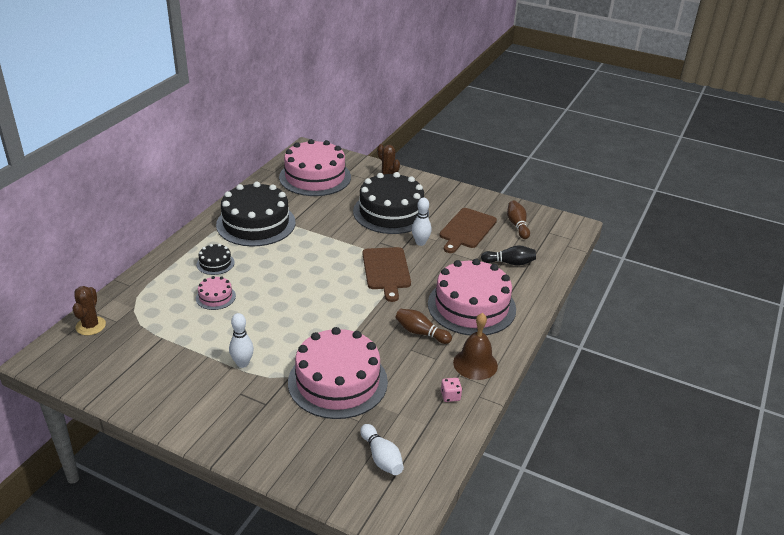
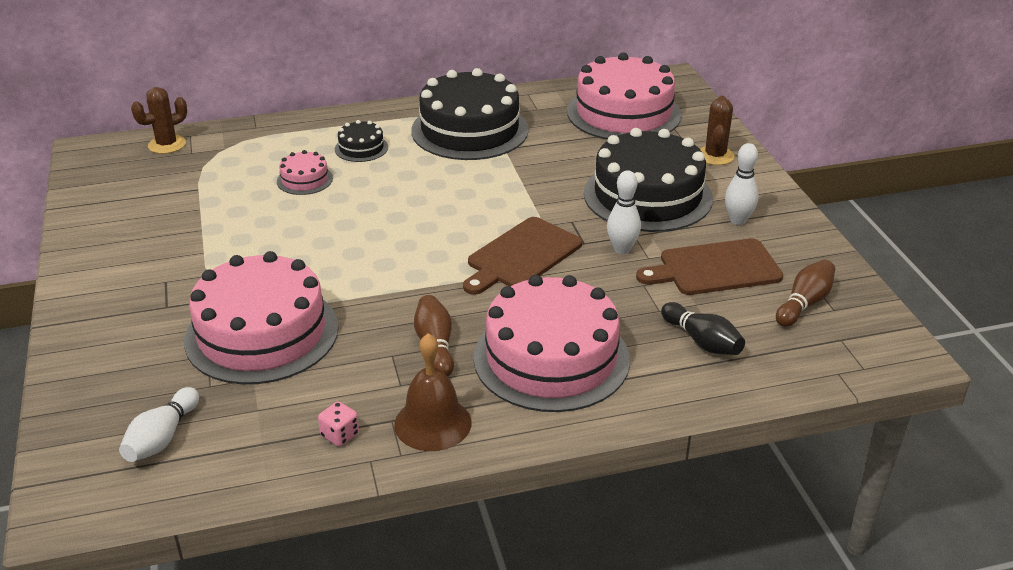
camera: 50 degrees right, 0 degrees up
white bowling pin [229,313,254,368] -> white bowling pin moved to [725,143,759,225]

